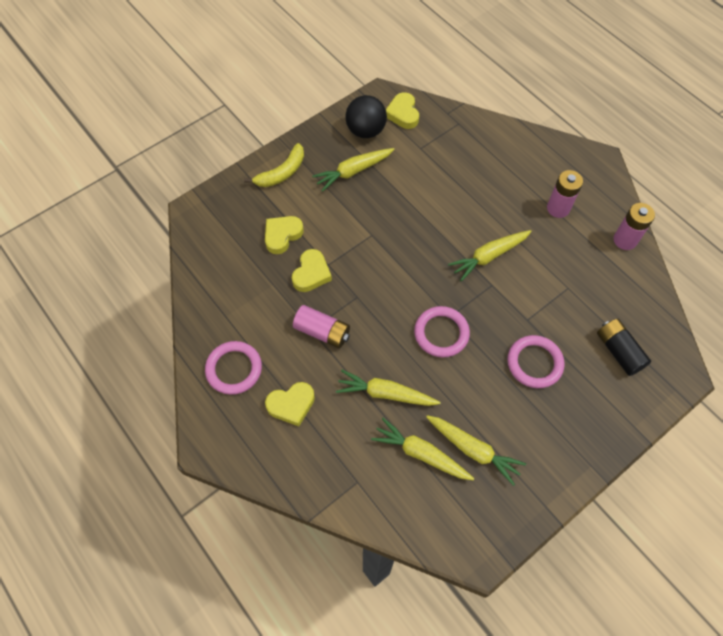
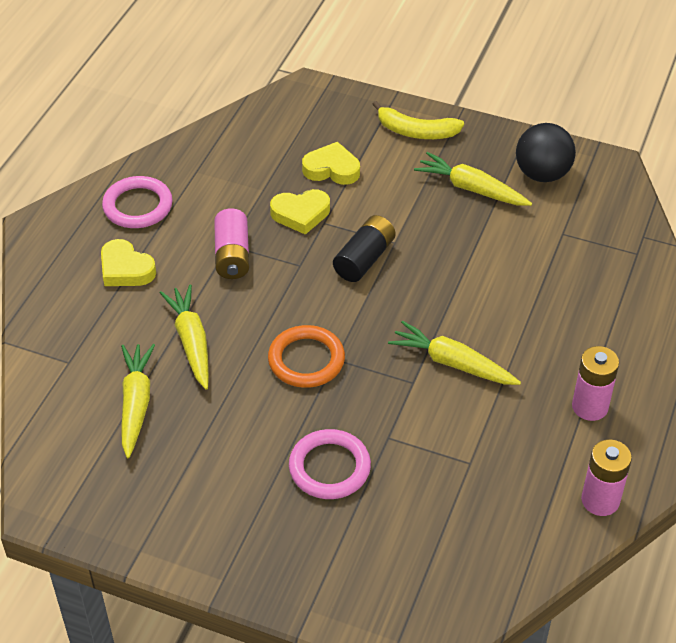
camera: 60 degrees right, 15 degrees down
yellow heart [386,92,419,129] -> none
pink ring [414,306,470,358] -> orange ring [268,325,345,388]
yellow carrot [426,415,526,486] -> none
black battery [597,319,651,376] -> black battery moved to [333,215,396,282]

